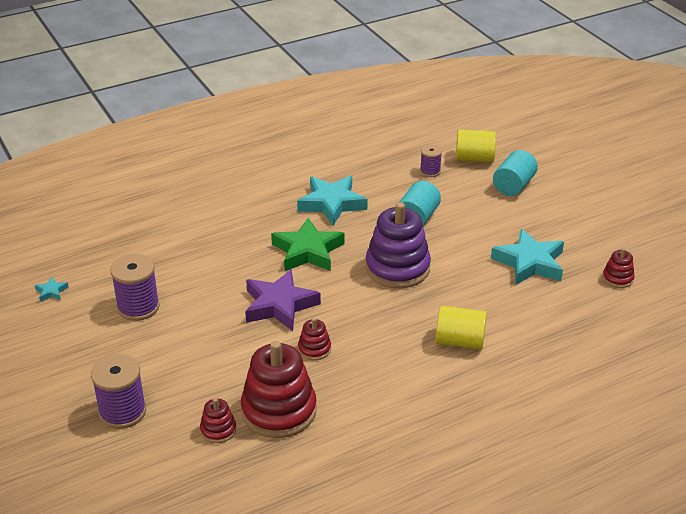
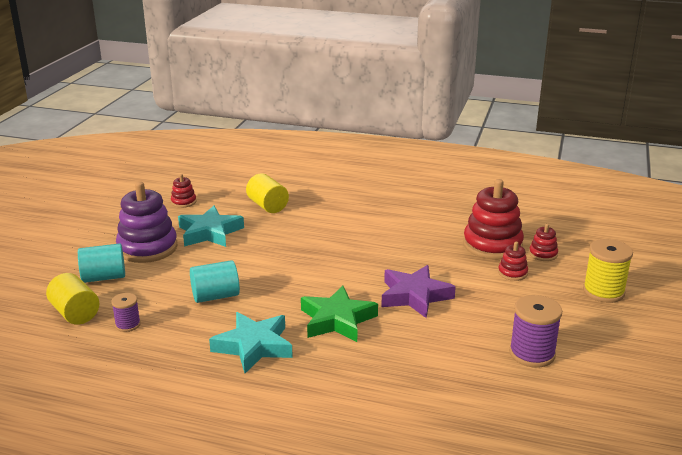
camera: 135 degrees left, 10 degrees down
turquoise star [35,277,69,302] -> none
purple spool [91,354,146,429] -> yellow spool [583,239,633,303]
red stacking toy [298,318,331,360] -> red stacking toy moved to [498,242,528,281]
purple stacking toy [366,202,431,288] -> purple stacking toy moved to [116,182,177,263]
yellow cylinder [436,306,487,349] -> yellow cylinder moved to [246,173,289,213]

